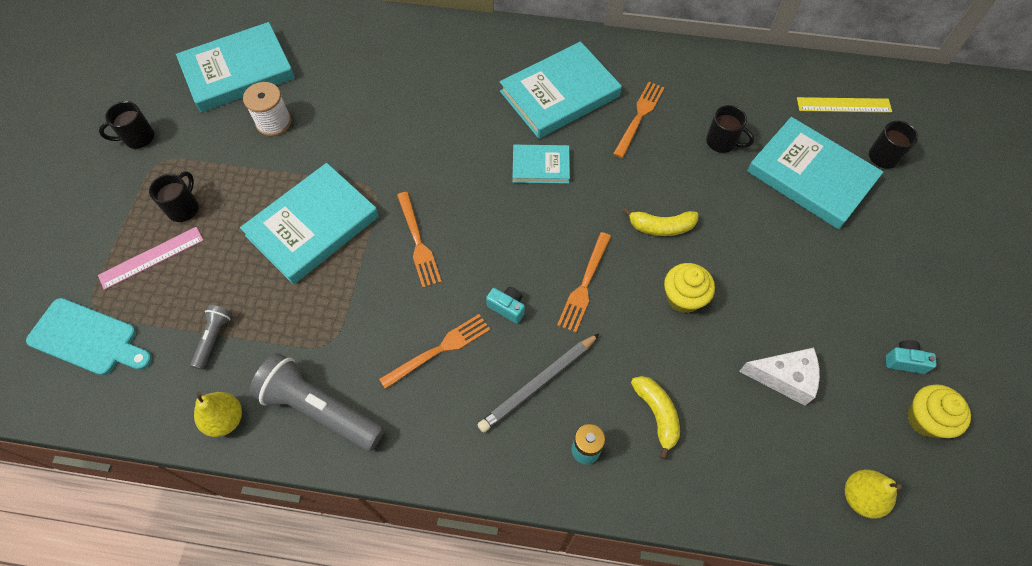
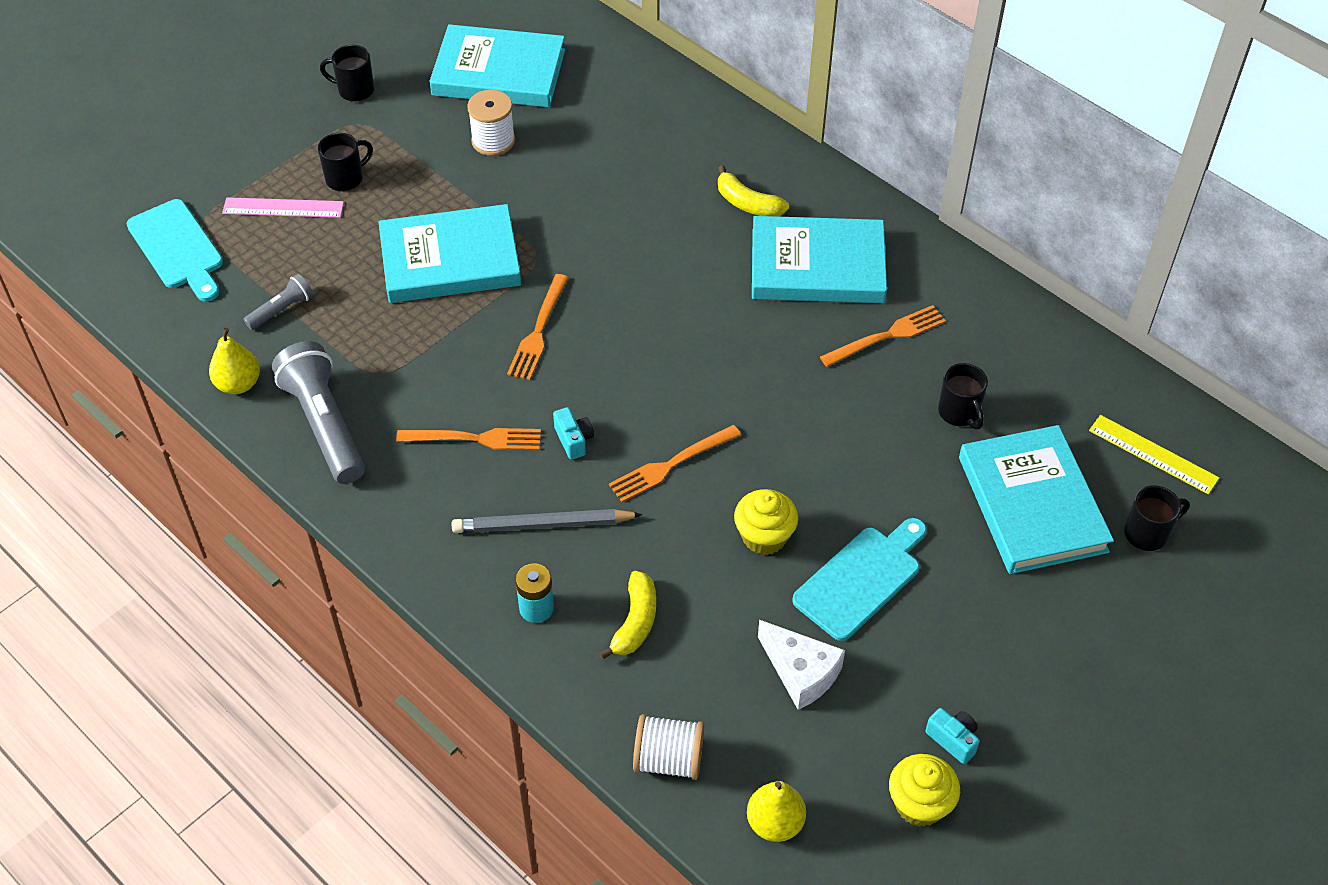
camera: 35 degrees right, 10 degrees down
turquoise book [513,145,570,184] -> none
yellow banana [622,207,698,236] -> yellow banana moved to [718,165,789,217]
none -> white spool [633,714,704,780]
none -> turquoise cutting board [792,518,927,641]

